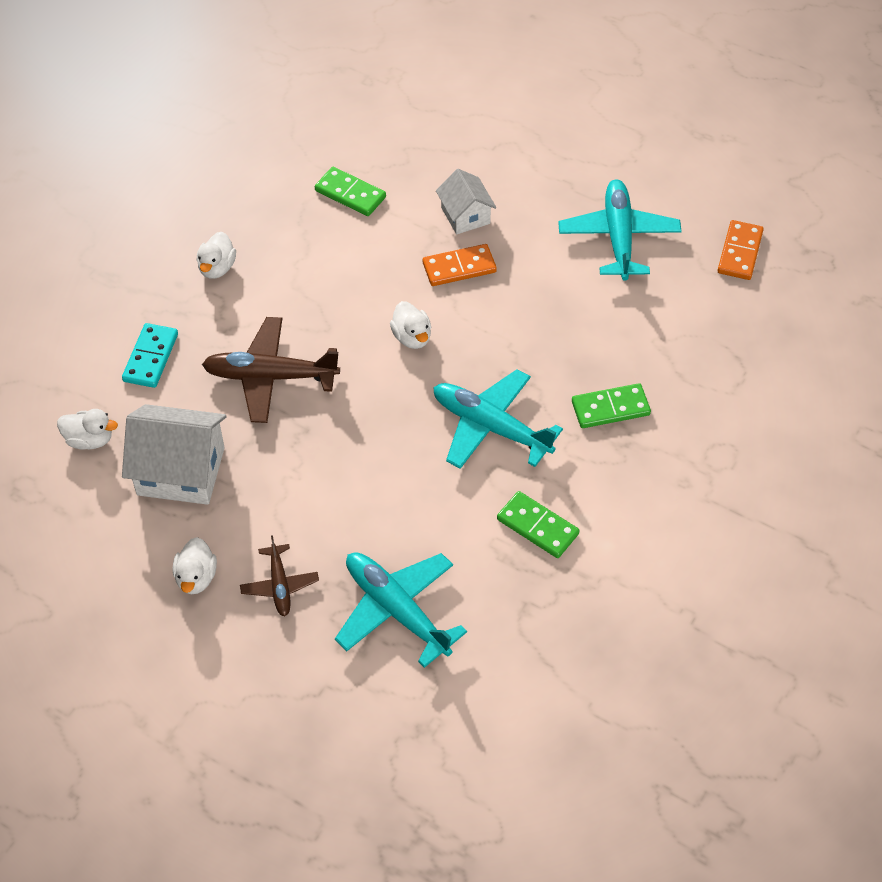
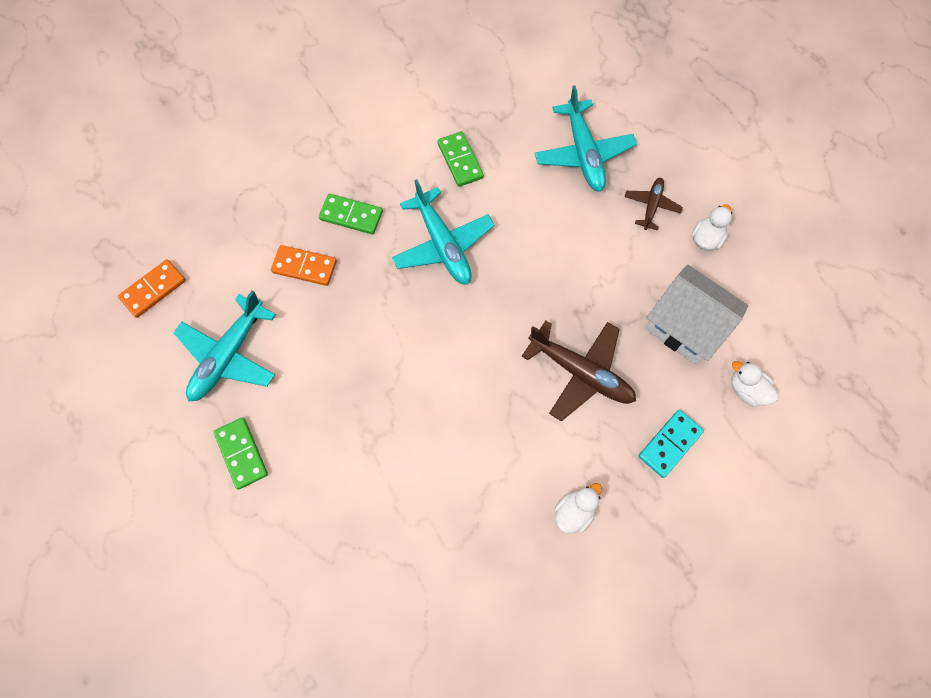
camera: 150 degrees left, 15 degrees up
green domino [315,167,386,216] -> green domino moved to [214,417,268,490]
white duck [390,301,431,349] -> none
orange domino [423,244,497,286] -> orange domino moved to [271,245,337,286]
white house [436,169,496,234] -> none

